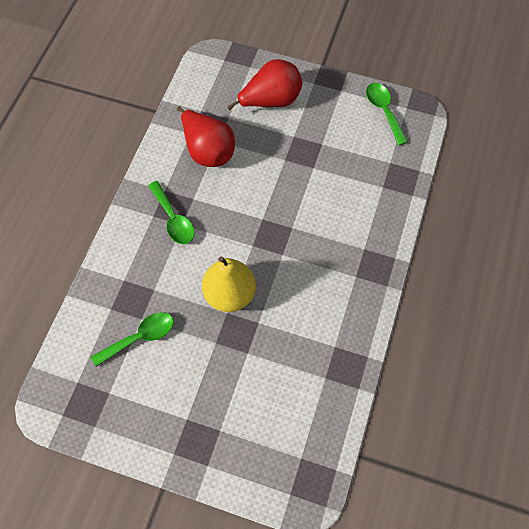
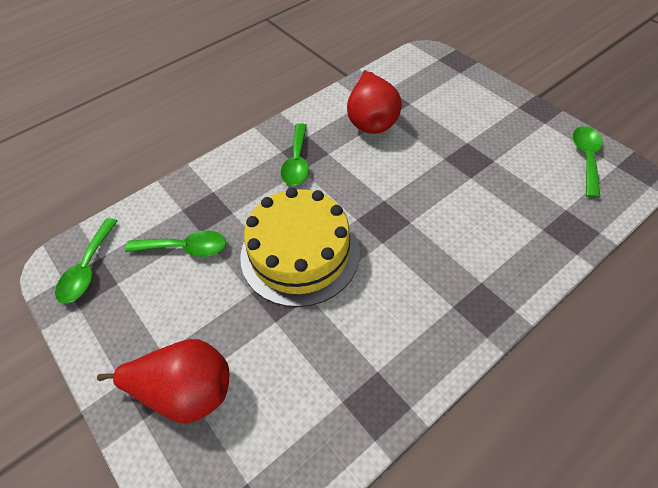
camera: 35 degrees right, 10 degrees down
yellow pear [202,257,256,312] -> yellow cake [241,187,360,307]
red pear [227,59,302,110] -> red pear moved to [97,339,229,424]
none -> green spoon [55,218,118,304]

